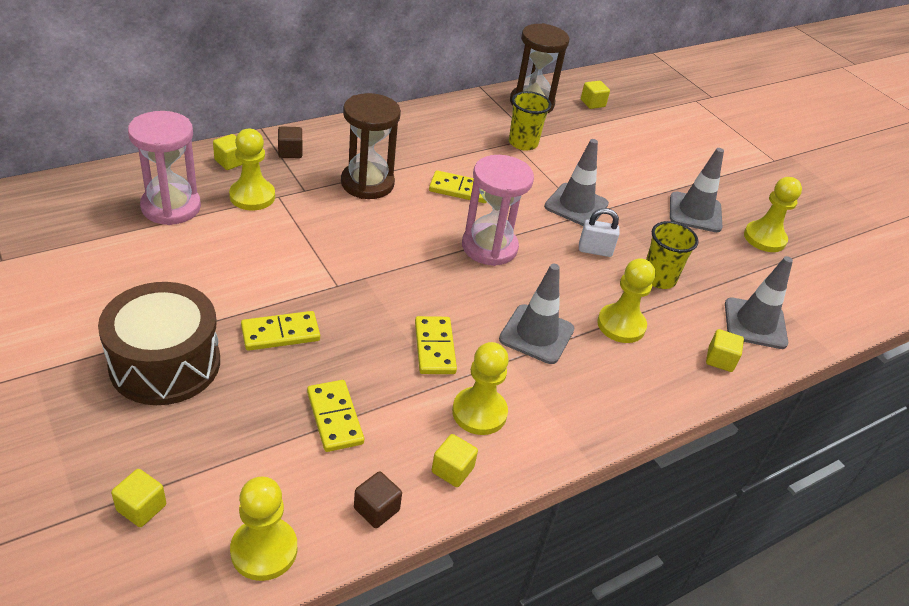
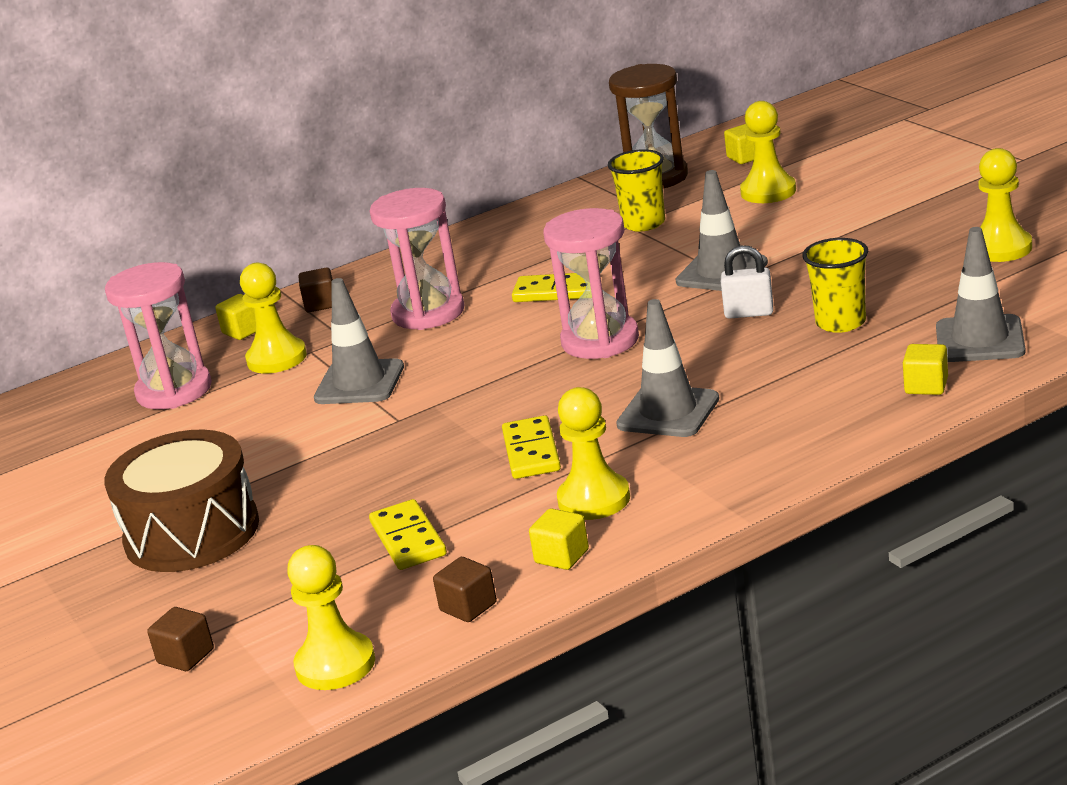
camera: 10 degrees right, 15 degrees down
yellow cube [111,469,166,527] -> brown cube [147,607,214,671]
yellow domino [241,311,320,351] -> none
brown hourglass [341,93,401,199] -> pink hourglass [370,188,465,330]
yellow pawn [597,258,655,343] -> yellow pawn moved to [740,101,796,203]
grey traffic cone [670,148,724,232] -> grey traffic cone moved to [314,278,404,404]

